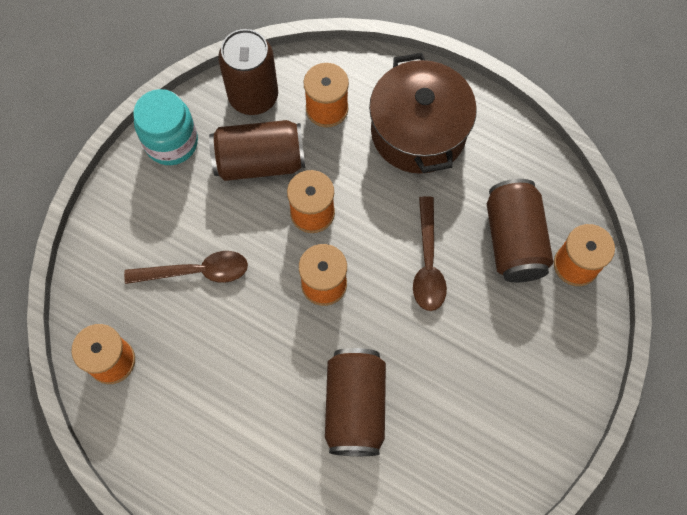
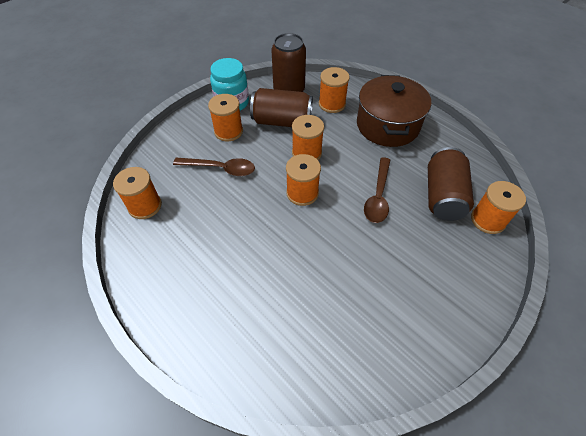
camera: 15 degrees right, 15 degrees down
brown can [325,348,386,456] -> none
none -> orange spool [208,94,243,141]

